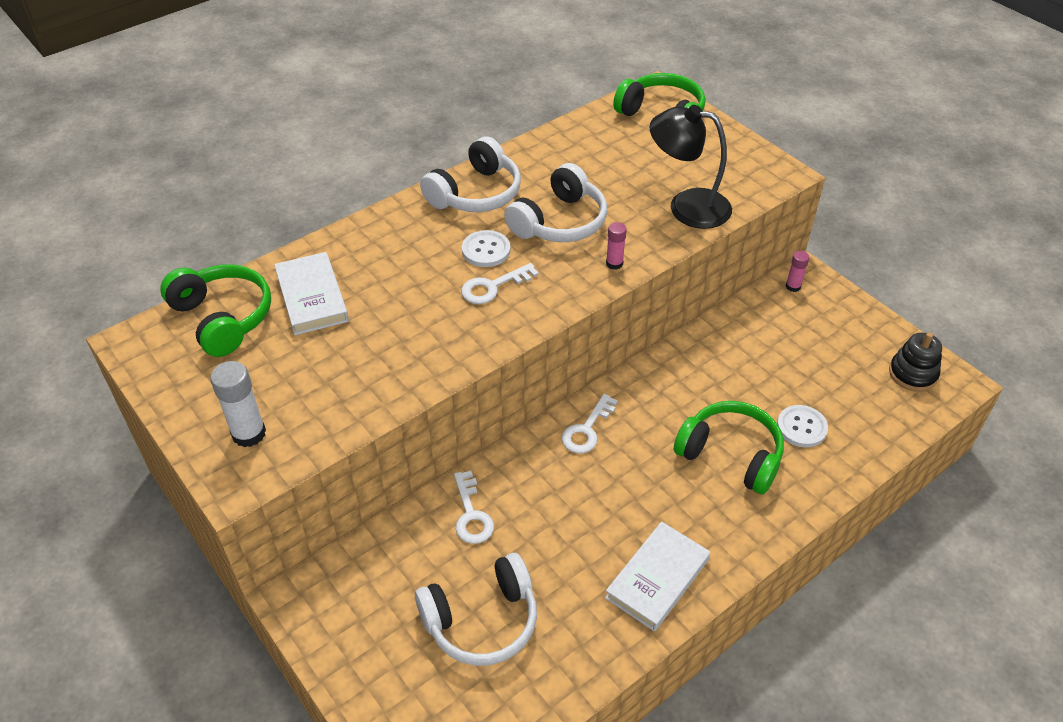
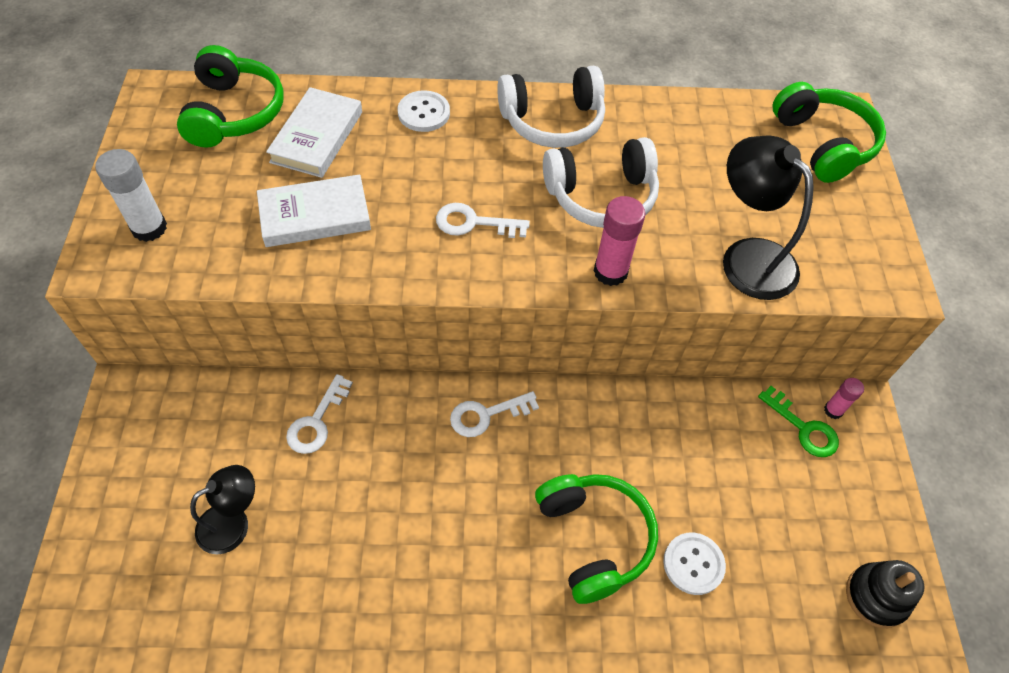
camera: 35 degrees right, 10 degrees up
white headphones [415,553,537,666] -> black lamp [190,465,255,555]
white button [462,230,511,267] -> white button moved to [397,90,450,132]
white book [605,521,710,631] -> white book moved to [257,174,371,247]
pink glue stick [606,222,627,270] -> pink glue stick [594,196,645,286], size x1.67
none -> green key [758,386,839,457]

